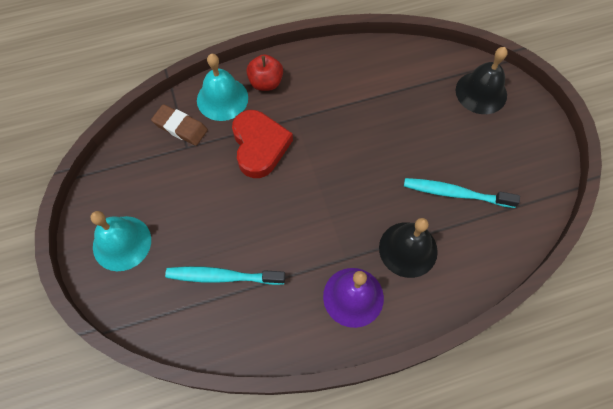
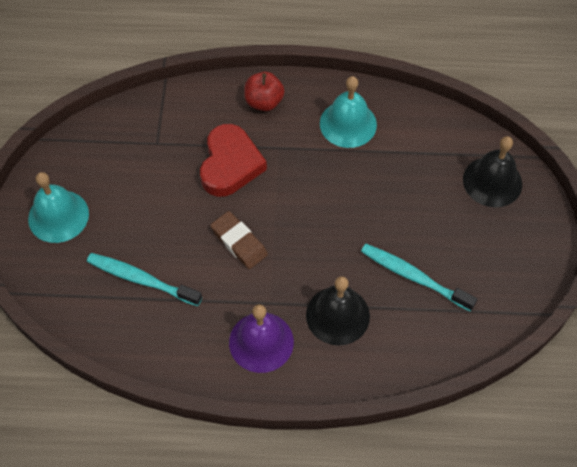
camera: 20 degrees right, 5 degrees down
brown eraser [151,104,208,146] -> brown eraser moved to [210,211,268,269]
turquoise bell [197,54,248,121] -> turquoise bell moved to [320,76,377,148]

